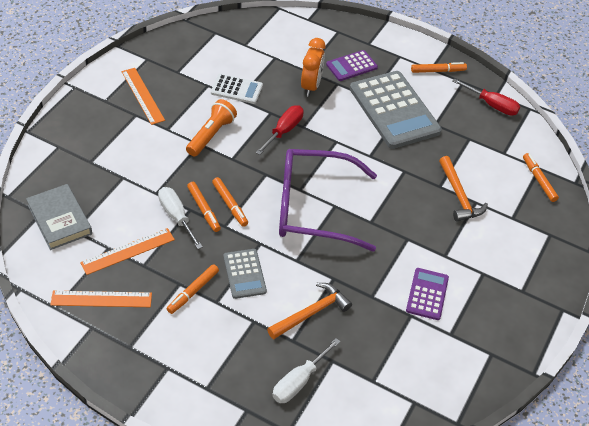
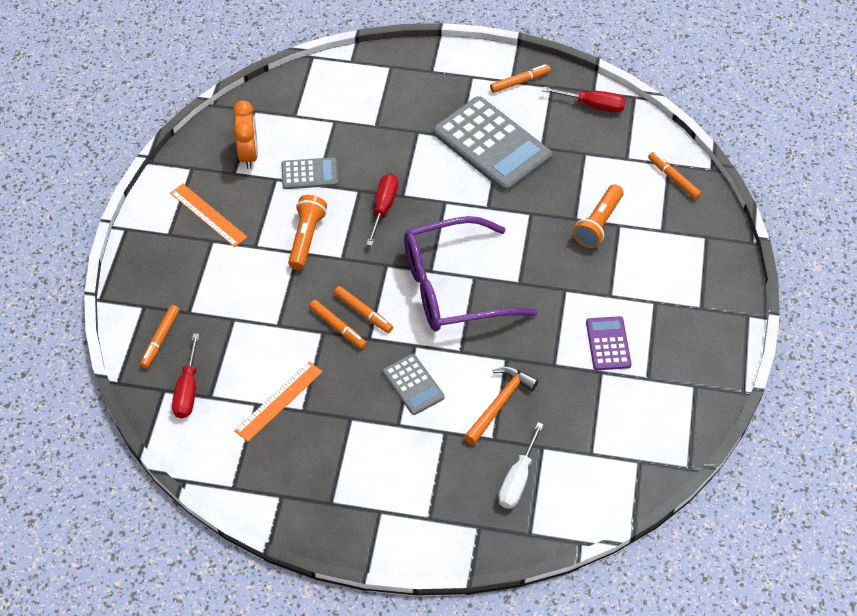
camera: 15 degrees left, 5 degrees up
grey book [26,184,92,250] -> red screwdriver [172,333,199,419]
orange ruler [50,291,152,307] -> none
white screwdriver [158,187,203,249] -> none
orange marker [167,264,219,314] -> orange marker moved to [140,305,179,368]
white calculator [211,74,263,104] -> grey calculator [282,157,338,189]
orange clock [301,38,326,97] -> orange clock moved to [233,101,258,169]
purple calculator [326,50,378,81] -> none
orange hammer [439,156,488,222] -> orange flashlight [573,184,623,248]

